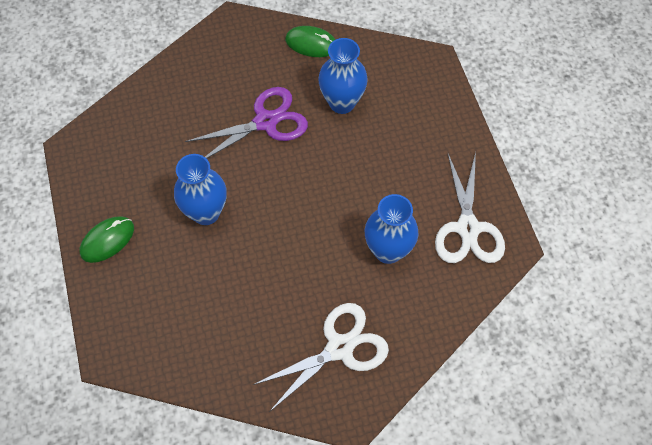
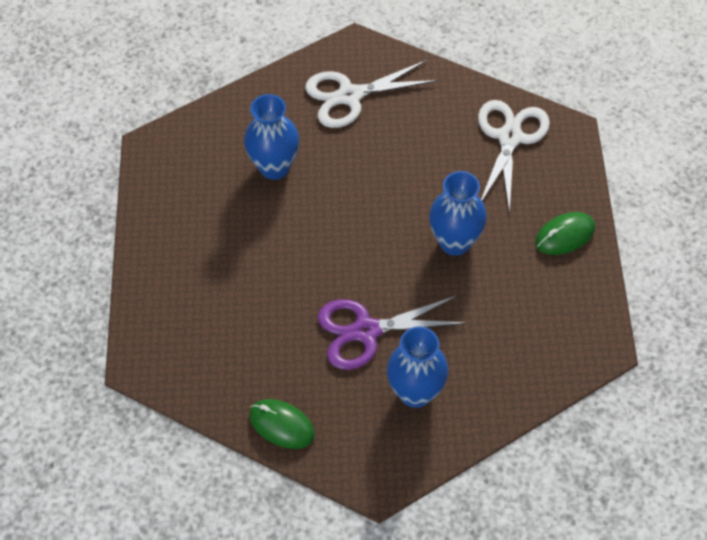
camera: 165 degrees left, 5 degrees down
blue vase [318,38,368,114] -> blue vase moved to [387,326,449,408]
white scissors [435,152,505,263] -> white scissors moved to [478,100,550,213]

